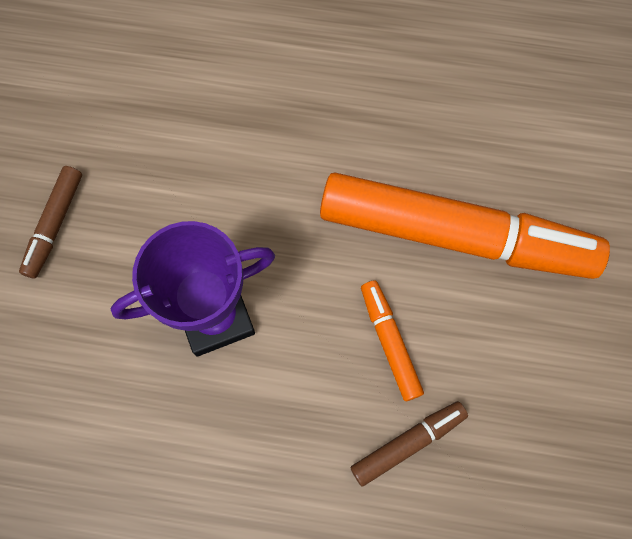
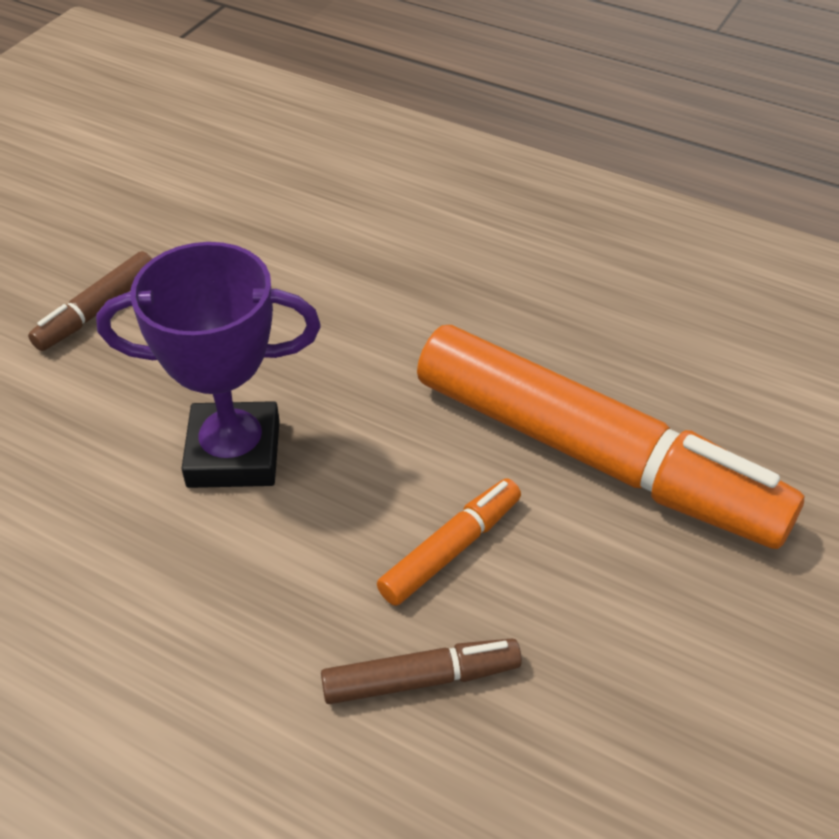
camera: 20 degrees right, 25 degrees down
orange marker [361,280,424,401] -> orange marker turned 45 degrees clockwise [377,478,521,606]

